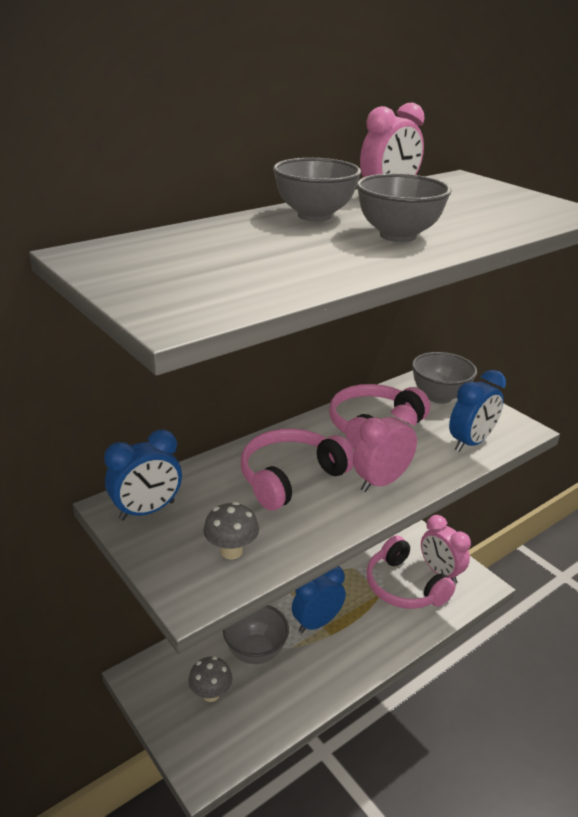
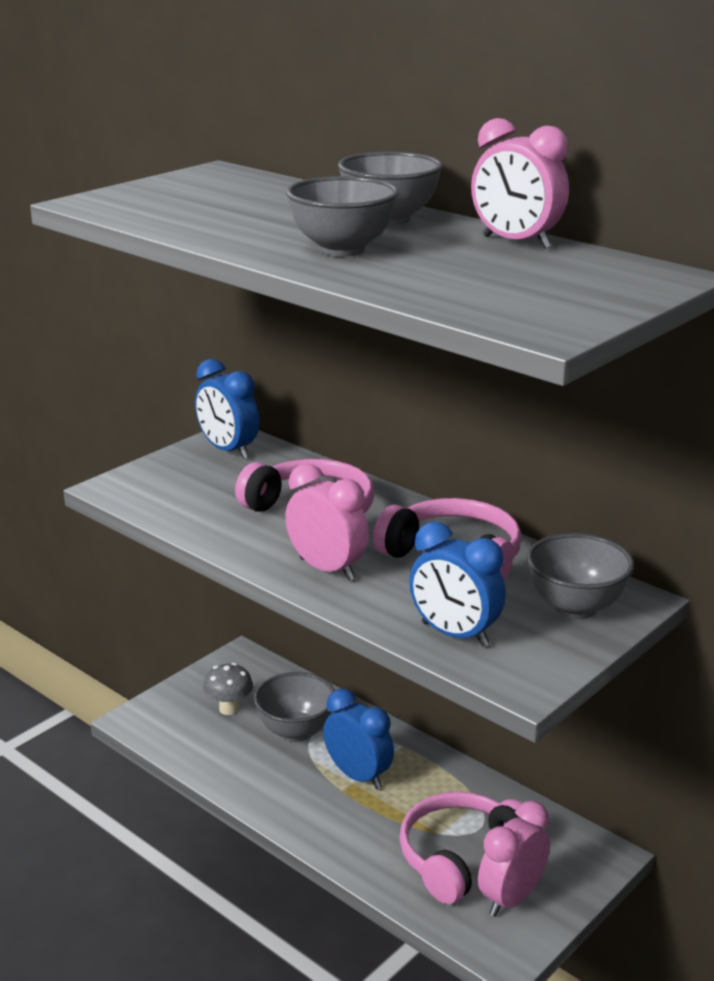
camera: 80 degrees right, 5 degrees down
grey mushroom [203,502,259,560] -> none

